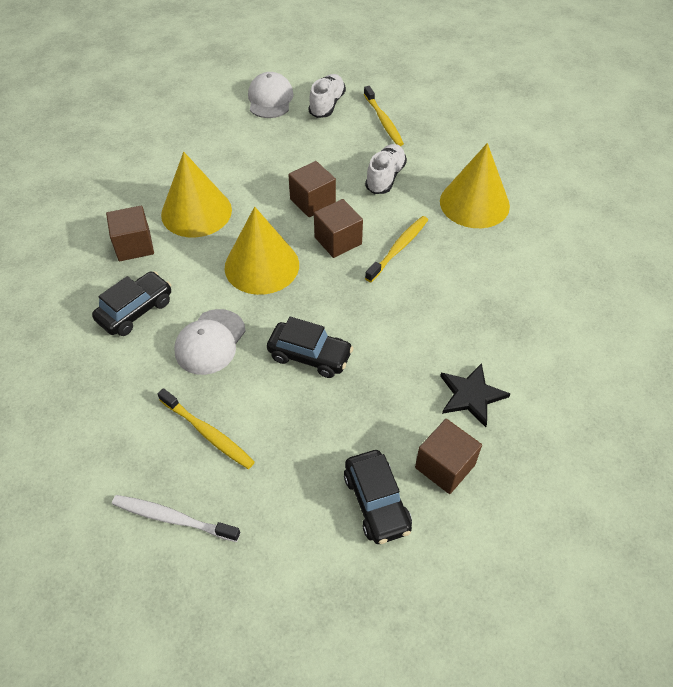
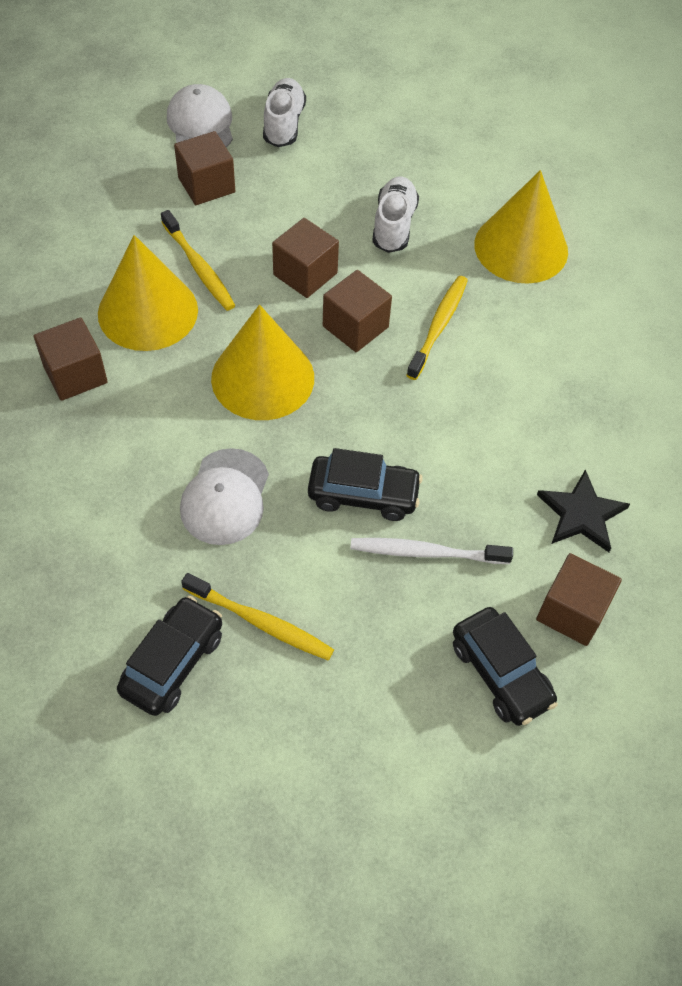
camera: 15 degrees left, 5 degrees up
black car [92,271,171,336] -> black car moved to [117,596,222,716]
white toothbrush [112,495,240,542] -> white toothbrush moved to [351,538,513,564]
yellow toothbrush [364,86,404,146] -> yellow toothbrush moved to [161,210,236,311]
none -> brown cube [174,131,235,205]

